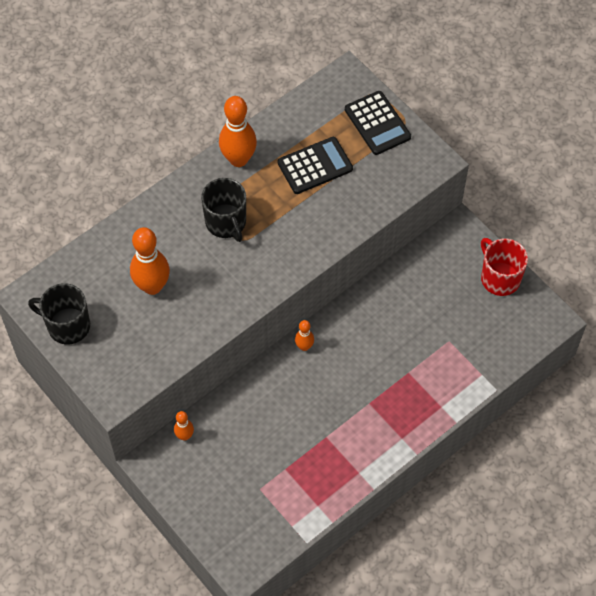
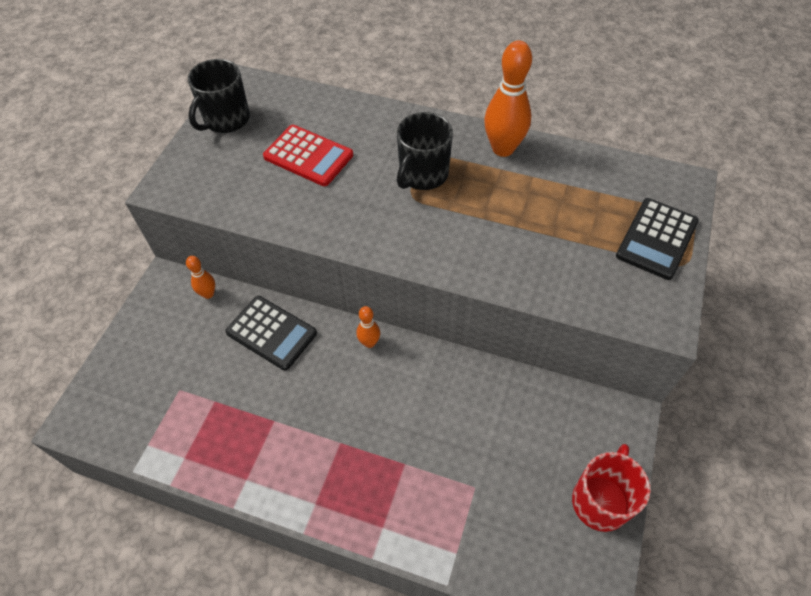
camera: 60 degrees right, 5 degrees down
black mug [28,283,90,344] -> black mug turned 135 degrees counterclockwise [188,59,250,133]
orange bowling pin [130,227,170,295] -> red calculator [263,125,353,186]
black calculator [278,137,353,194] -> black calculator moved to [225,296,317,371]

